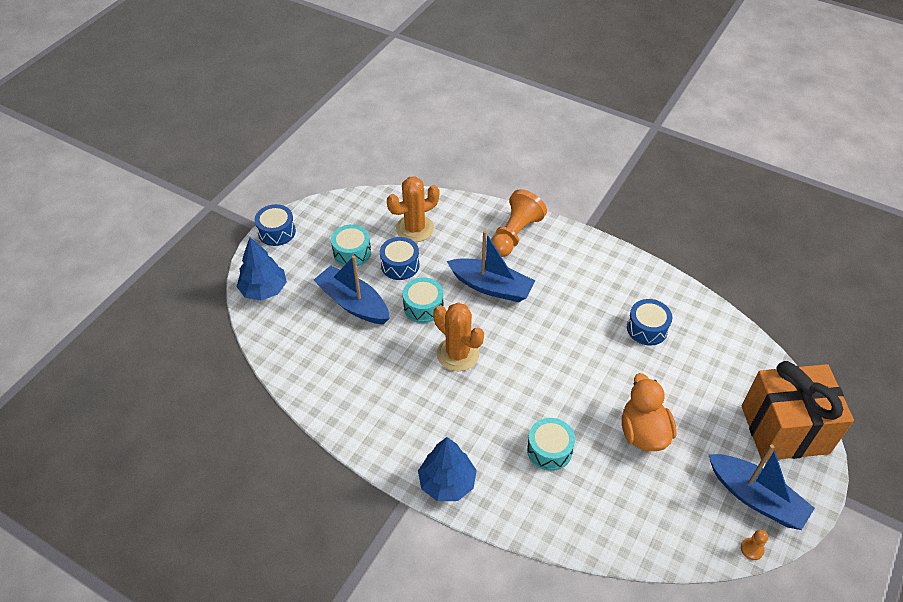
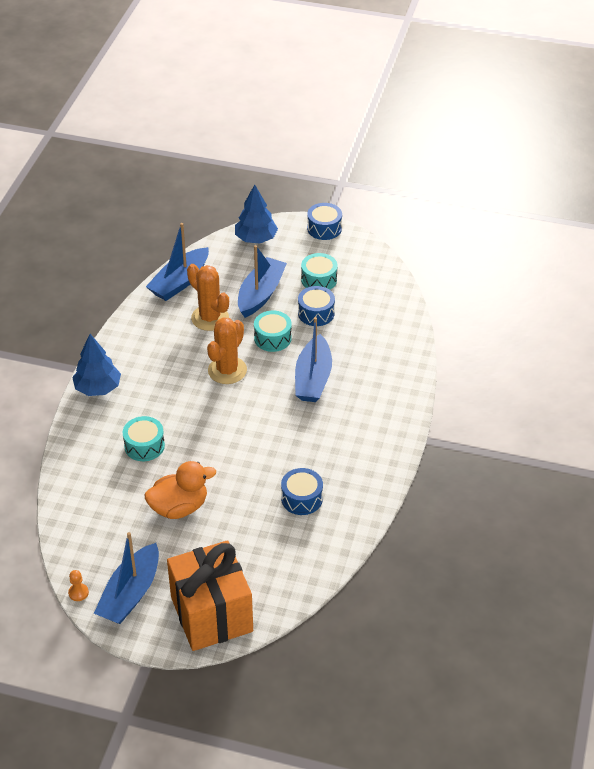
camera: 75 degrees right, 5 degrees down
orange cactus [387,176,439,242] -> orange cactus moved to [187,264,229,331]
orange pawn [491,189,547,257] -> none
none -> blue boat [146,223,209,301]

